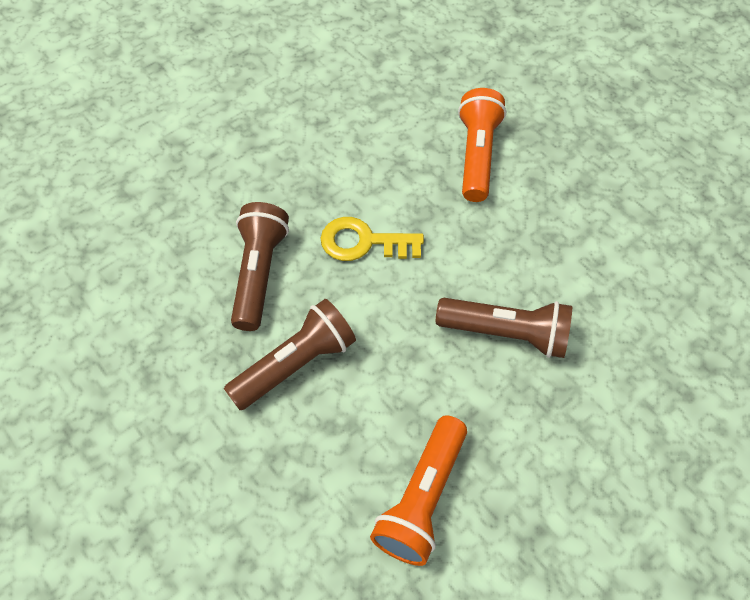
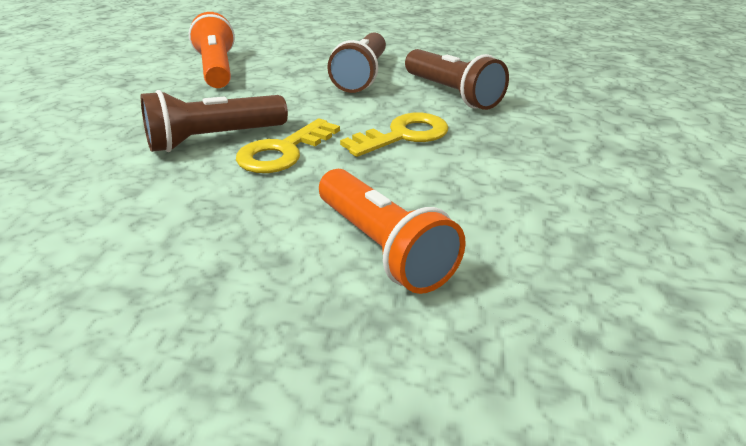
camera: 140 degrees right, 25 degrees down
none -> yellow key [236,118,340,173]

